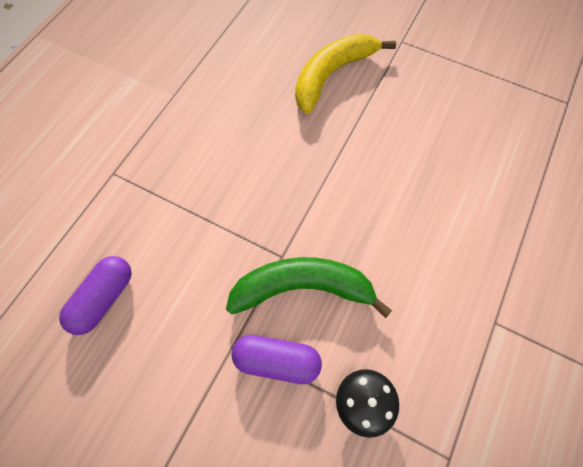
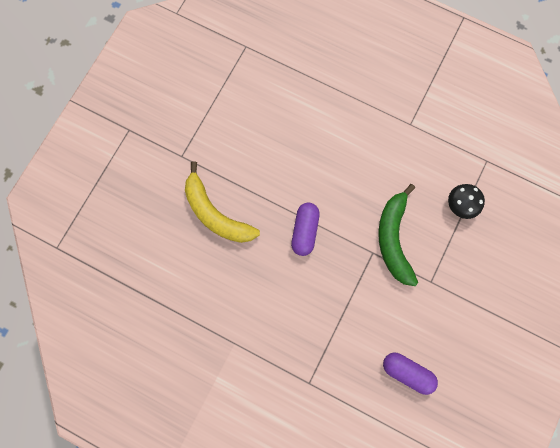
camera: 90 degrees left, 10 degrees up
purple capsule [231,335,322,384] -> purple capsule moved to [291,202,320,256]

